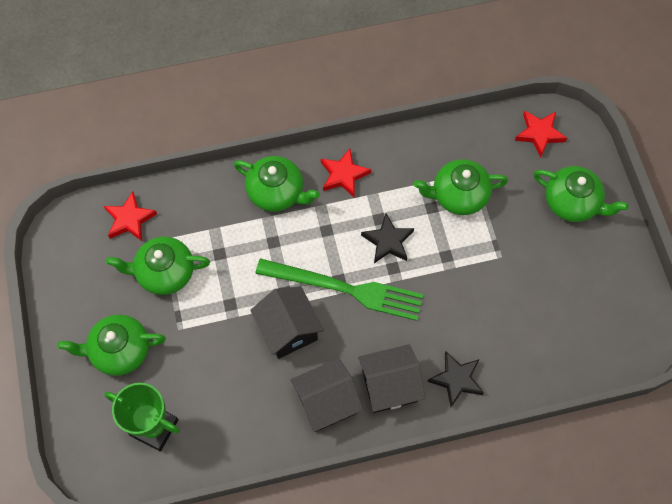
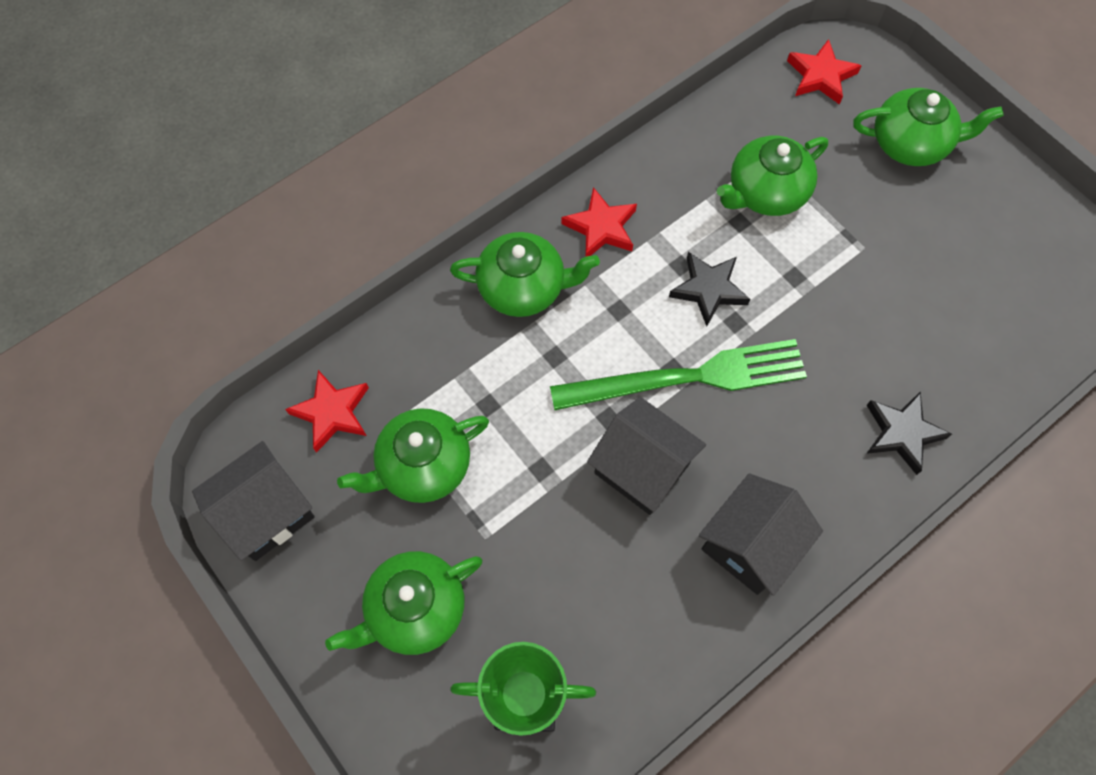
camera: 25 degrees left, 0 degrees up
black house [358,344,425,413] -> black house moved to [192,441,315,561]

